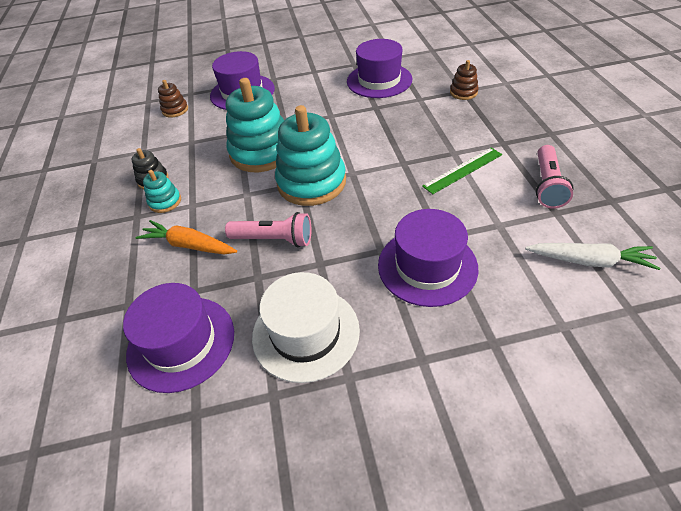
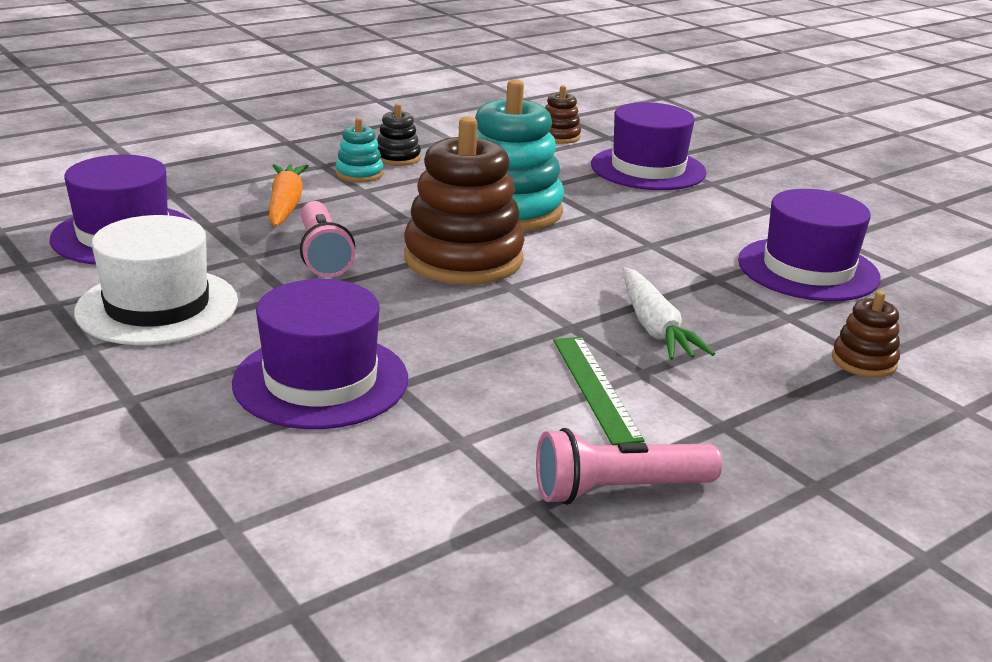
camera: 60 degrees right, 20 degrees down
turquoise stacking toy [275,105,346,206] -> brown stacking toy [404,116,525,285]
green ruler [422,148,502,194] -> green ruler turned 45 degrees clockwise [553,337,645,445]
white carrot [525,243,661,270] -> white carrot moved to [623,267,715,360]

